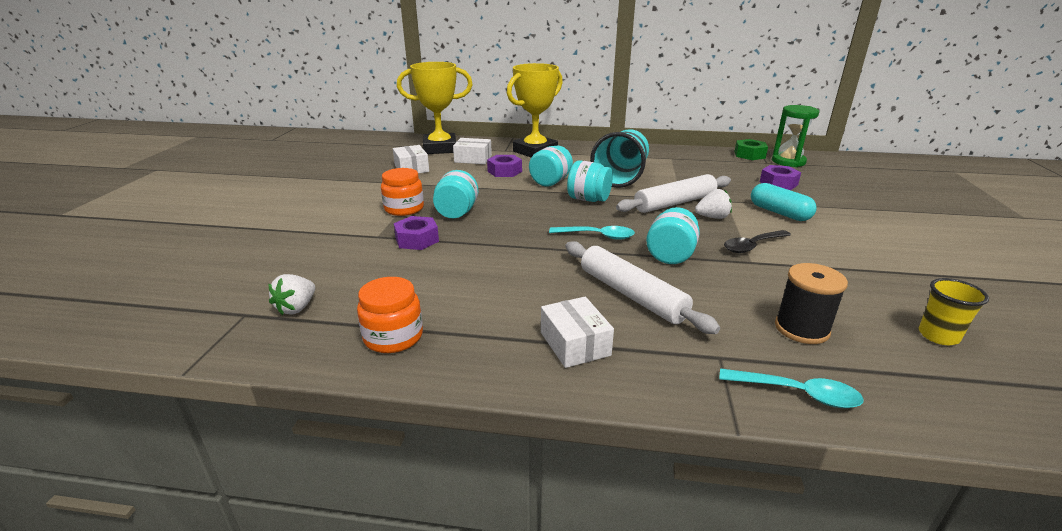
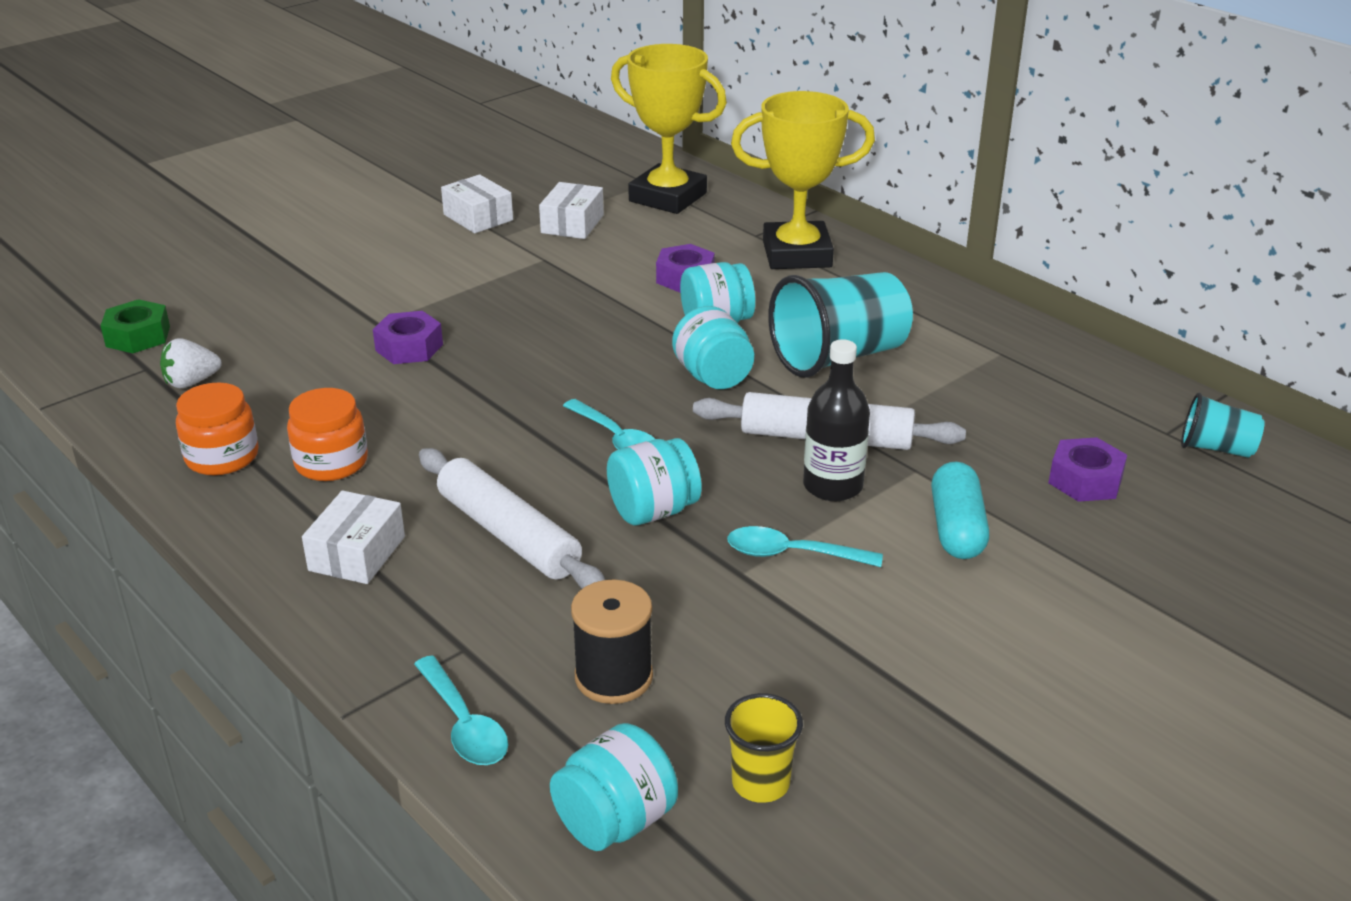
camera: 40 degrees right, 5 degrees up
orange jar [381,168,424,216] -> orange jar moved to [287,388,368,481]
turquoise jar [433,170,478,218] -> turquoise jar moved to [550,723,678,851]
white box [453,138,492,164] -> white box moved to [441,175,513,233]
white rolling pin [565,241,720,334] -> white rolling pin turned 45 degrees counterclockwise [419,448,605,589]
white strawberry [695,189,732,219] -> black bottle [803,339,870,501]
black spoon [724,230,791,253] -> turquoise spoon [727,526,883,567]
green nut [734,139,768,160] -> green nut moved to [100,299,170,353]
green hourglass [772,105,819,167] -> turquoise cup [1181,392,1265,458]

